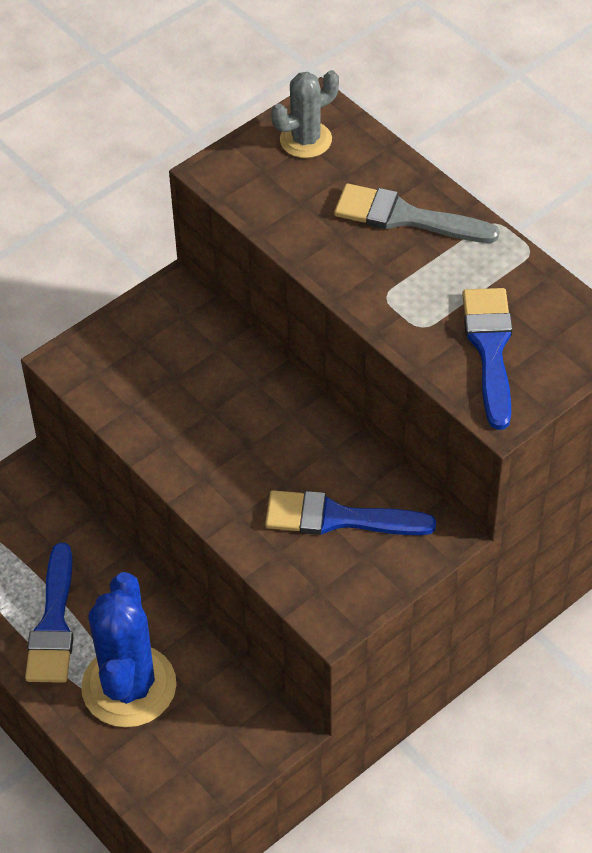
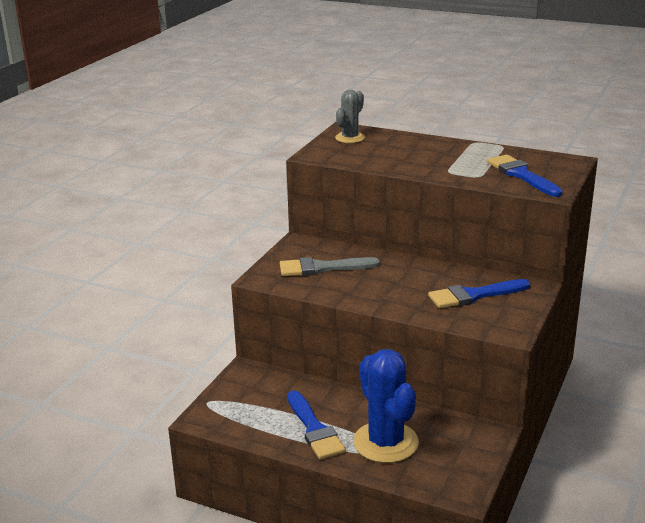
camera: 25 degrees left, 25 degrees down
grey brush [334,183,500,243] -> grey brush moved to [280,257,380,276]

